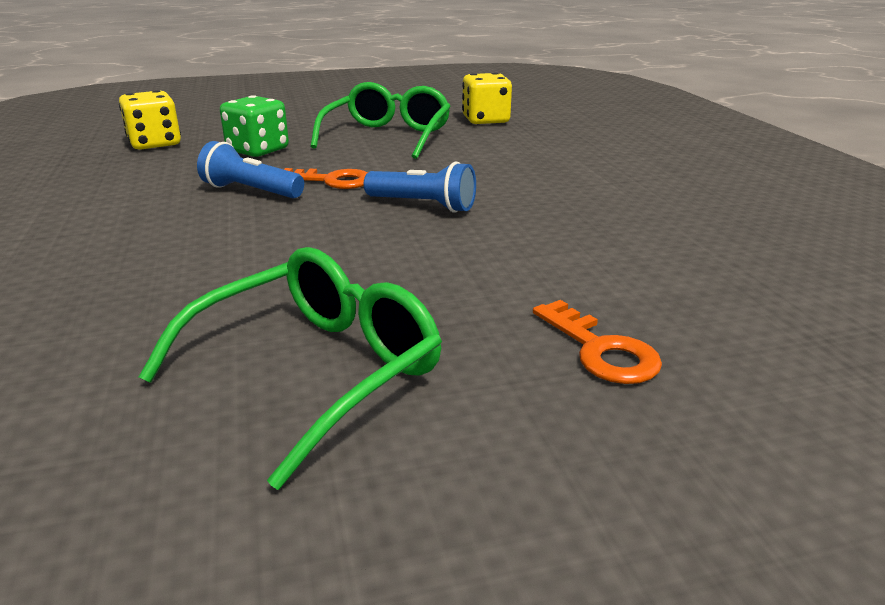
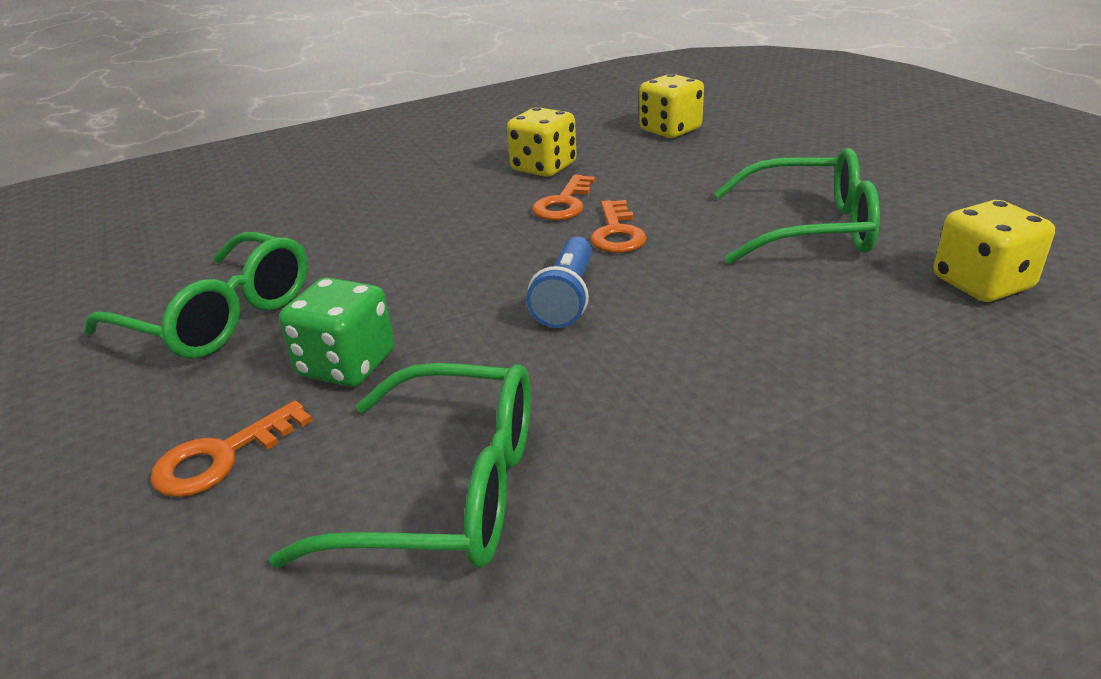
camera: 80 degrees right, 5 degrees up
blue flashlight [197,141,304,198] -> orange key [532,174,595,221]
green dice [220,95,289,157] -> green dice moved to [279,277,394,387]
none -> green glasses [269,363,531,568]
none -> yellow dice [507,107,576,177]

